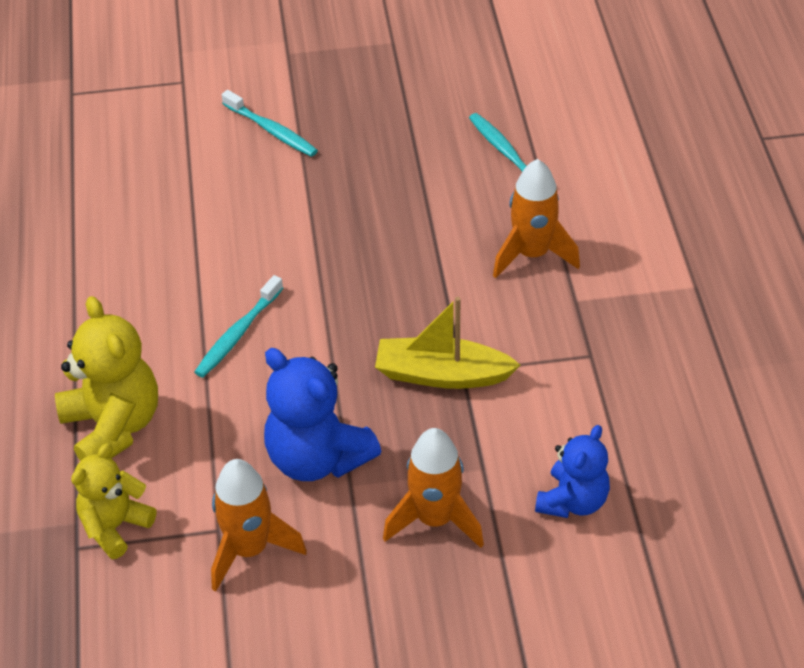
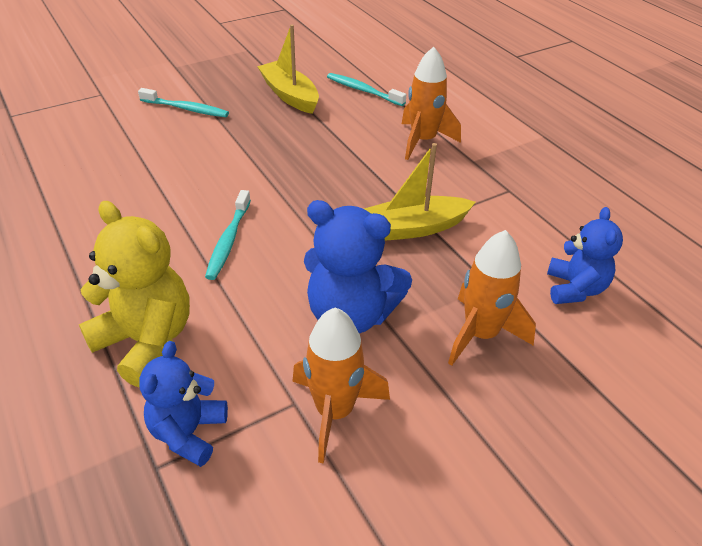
camera: 25 degrees left, 5 degrees down
yellow teddy bear [71,443,156,559] -> blue teddy bear [139,341,228,467]
none -> yellow boat [257,25,319,114]

